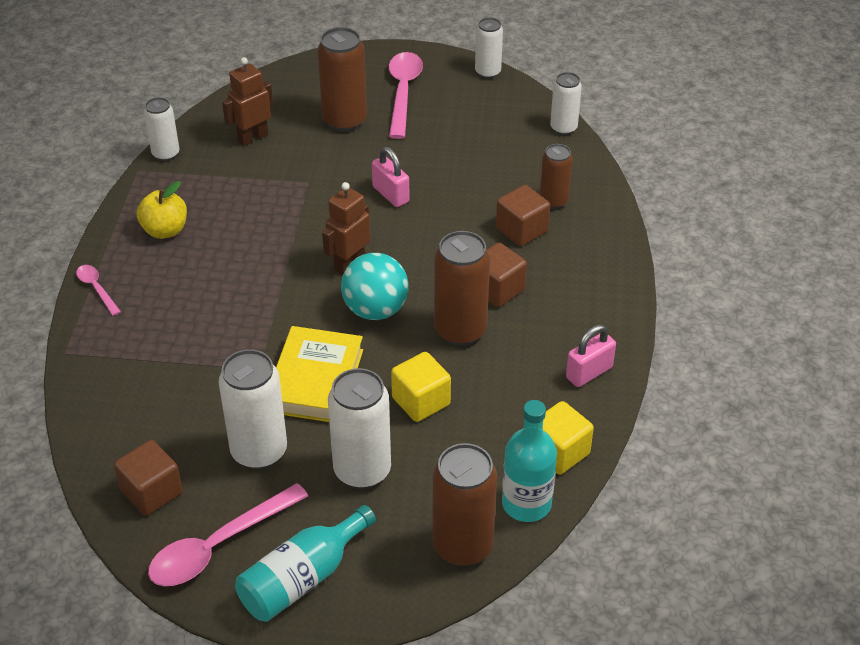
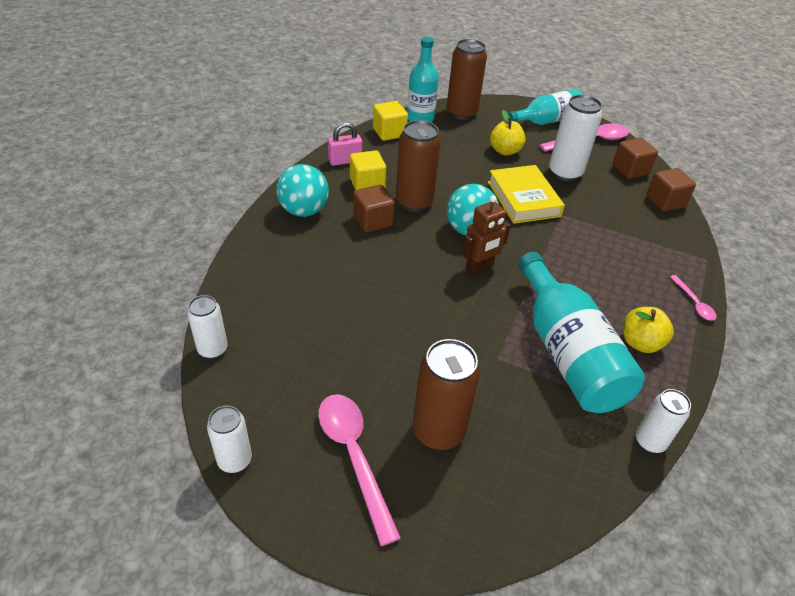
camera: 165 degrees left, 0 degrees up
brown robot [222,57,273,146] -> none
yellow book [276,326,363,422] -> yellow book turned 45 degrees counterclockwise [488,165,565,224]
white can [328,368,391,489] -> yellow apple [490,110,526,156]
pink padlock [372,147,410,207] -> none
pink spoon [389,52,423,139] -> pink spoon turned 135 degrees clockwise [318,394,401,546]
yellow cube [391,352,451,422] -> yellow cube moved to [350,150,386,190]
brown cube [496,185,550,246] -> brown cube moved to [646,168,696,212]
brown can [540,144,573,209] -> none
none -> turquoise ball [276,164,329,217]
none -> turquoise bottle [518,252,645,413]

